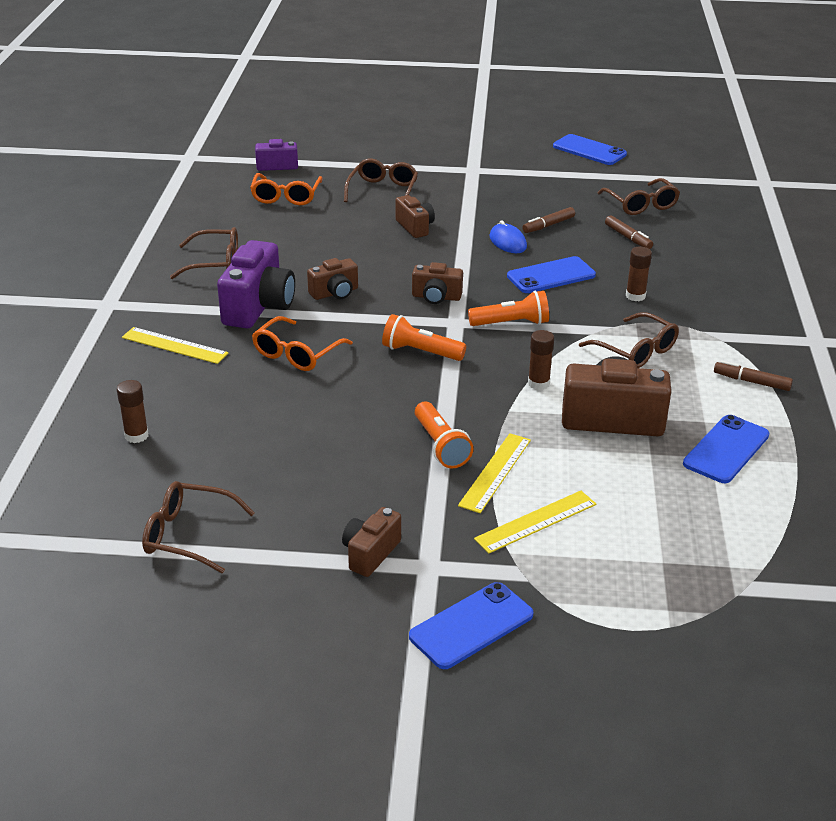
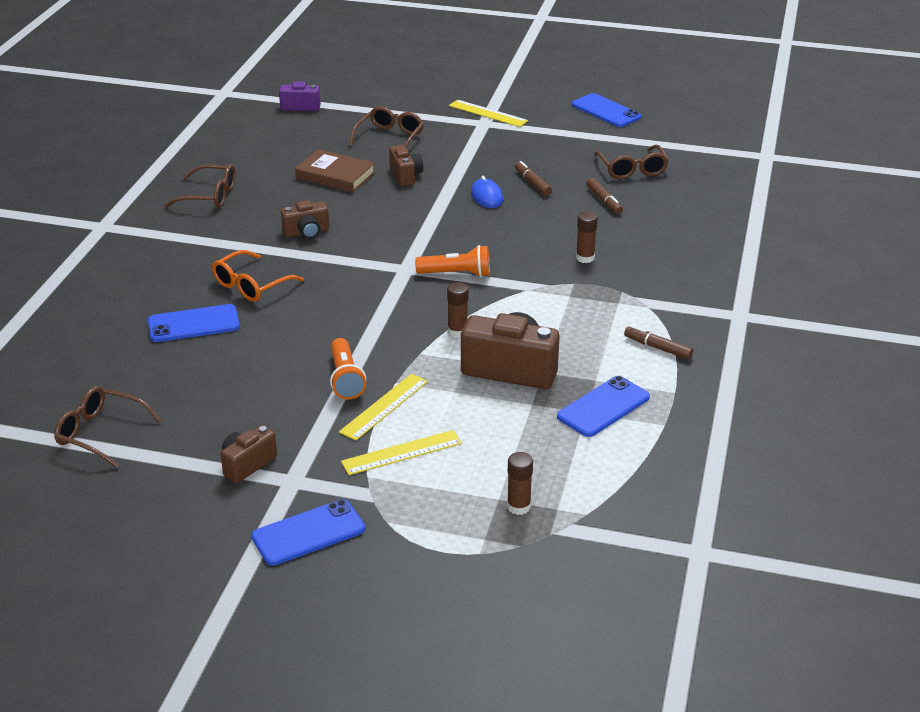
camera: 10 degrees right, 0 degrees up
brown glue stick [117,380,149,443] -> brown glue stick moved to [507,452,533,515]
yellow ruler [122,327,228,364] -> yellow ruler moved to [449,99,528,127]
purple camera [217,240,295,328] -> none
orange glasses [250,173,322,205] -> none
orange flashlight [382,314,466,361] -> none
brown camera [412,262,463,304] -> none
blue phone [507,256,596,293] -> blue phone moved to [148,304,240,342]
brown marker [522,207,575,233] -> brown marker turned 90 degrees clockwise [515,161,552,196]
brown glasses [579,312,679,368] -> none
none -> brown book [295,149,375,192]

